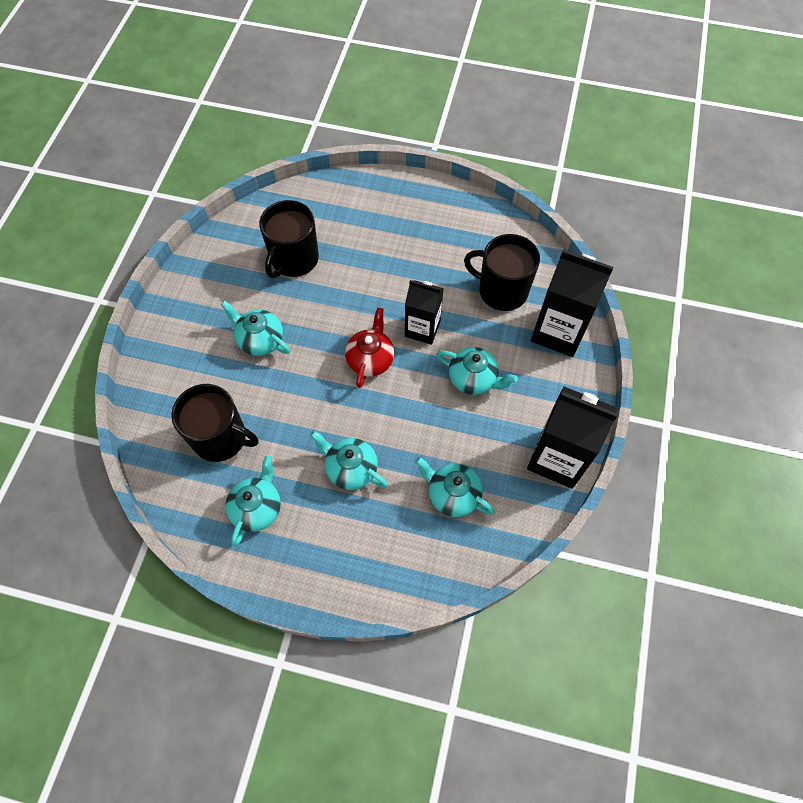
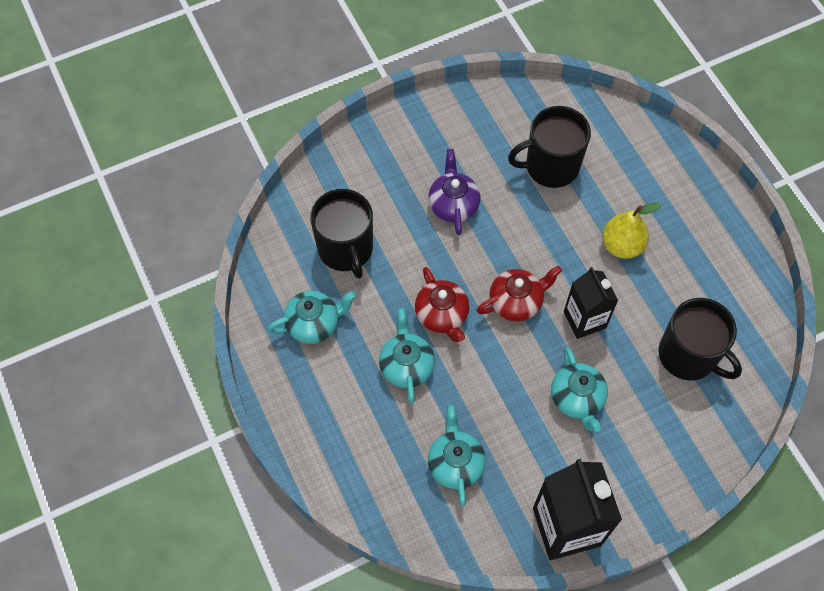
camera: 50 degrees right, 0 degrees up
turquoise teapot [221,301,290,356] -> purple teapot [428,149,480,235]
black mug [464,234,540,311] -> black mug turned 150 degrees clockwise [659,298,742,380]
black carton [531,249,614,357] -> none
none -> red teapot [415,267,469,342]
none -> yellow pear [602,202,662,259]

